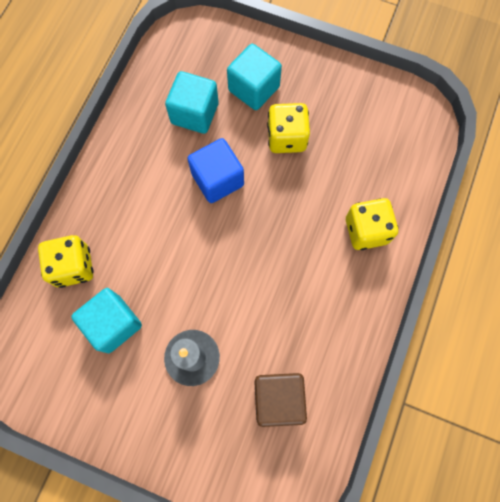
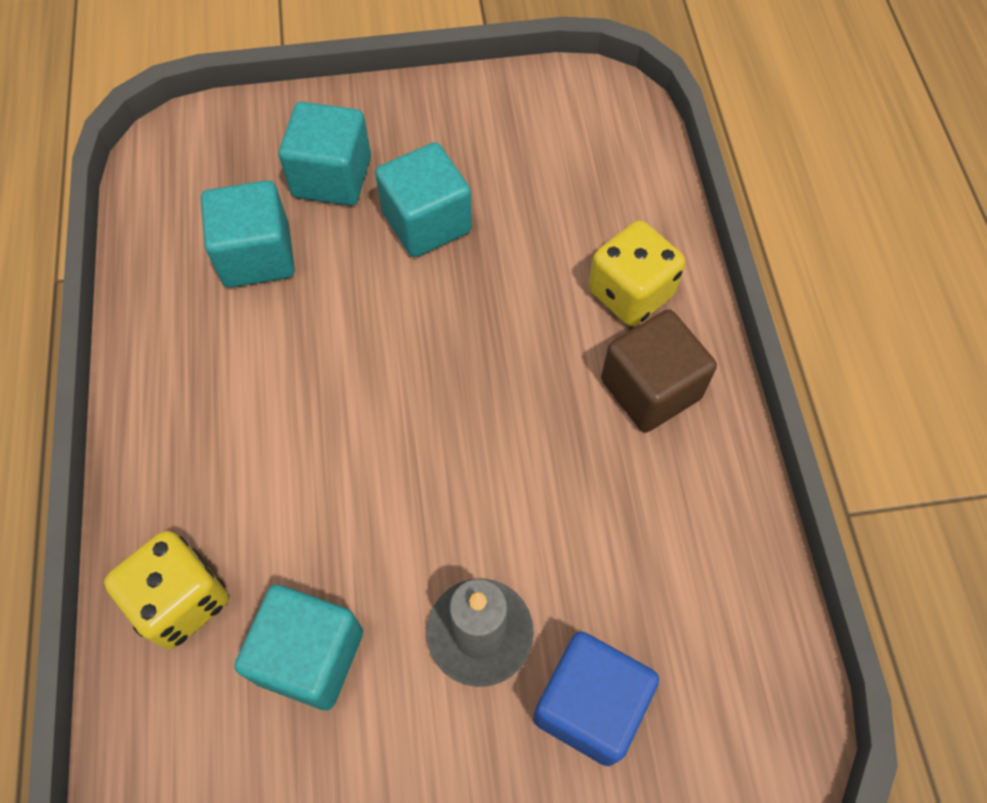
camera: 30 degrees left, 10 degrees down
blue cube [187,138,244,203] -> blue cube moved to [533,631,659,766]
brown cube [254,373,307,427] -> brown cube moved to [601,310,717,433]
yellow dice [267,103,310,153] -> turquoise cube [375,142,472,257]

